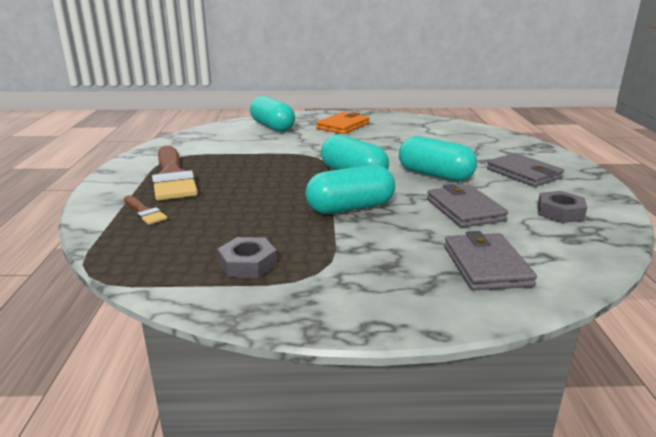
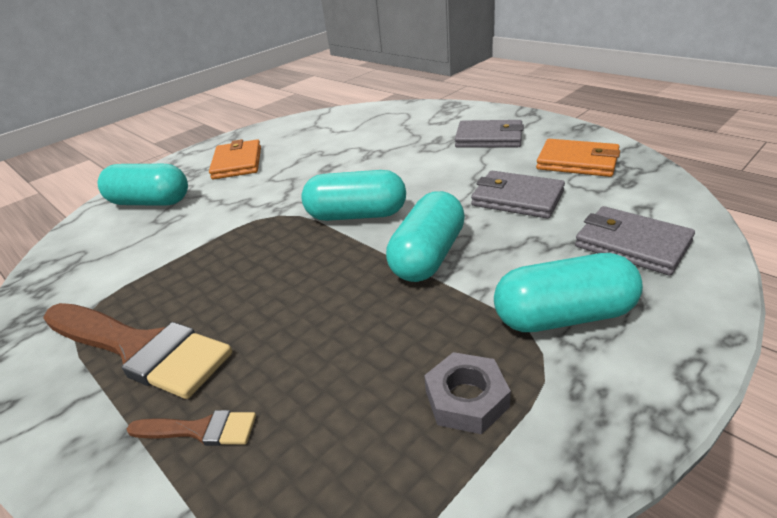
camera: 40 degrees left, 10 degrees up
turquoise capsule [399,136,477,181] -> turquoise capsule moved to [494,253,643,332]
grey nut [537,191,587,223] -> orange wallet [536,139,620,177]

